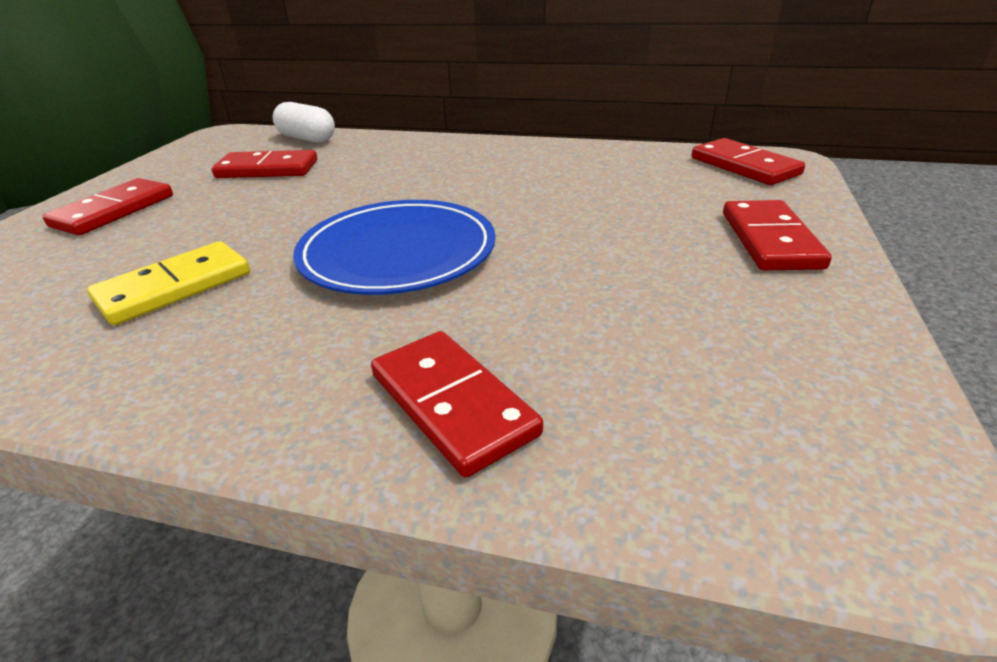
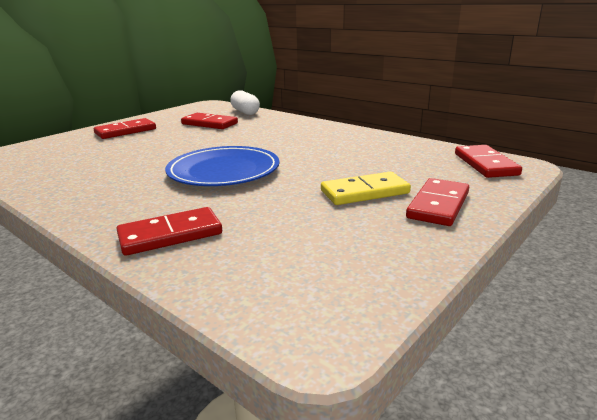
camera: 25 degrees right, 10 degrees down
yellow domino [87,241,250,325] -> yellow domino moved to [321,172,411,205]
red domino [371,331,543,478] -> red domino turned 75 degrees clockwise [117,207,222,256]

